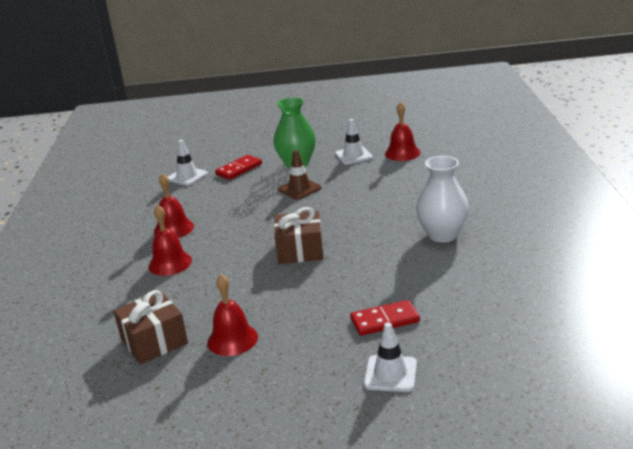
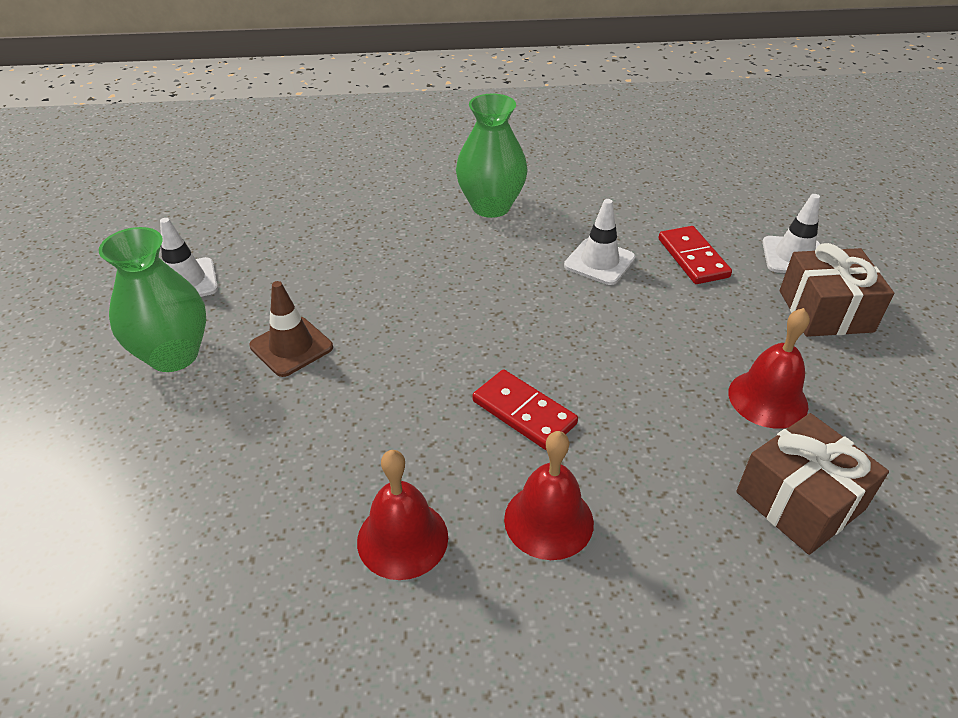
camera: 95 degrees left, 15 degrees up
white traffic cone [168,140,208,186] -> white traffic cone moved to [564,199,636,285]
red domino [215,155,262,180] -> red domino moved to [473,370,578,450]
brown gift [274,207,324,264] -> brown gift moved to [780,243,894,337]
red bell [385,102,420,161] -> none
white vase [416,156,469,243] -> green vase [456,93,528,218]

